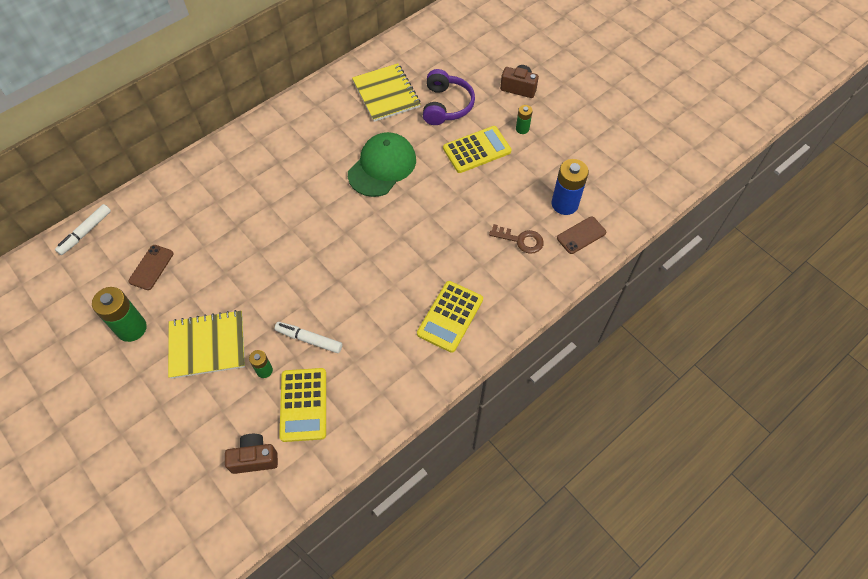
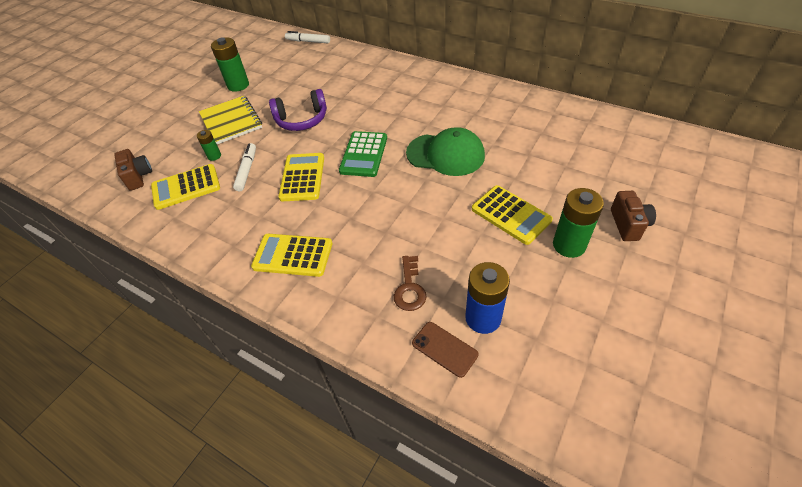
camera: 75 degrees right, 10 degrees down
brown phone [128,245,174,290] -> none
yellow notebook [352,63,421,122] -> none
purple headphones [423,69,475,125] -> purple headphones moved to [269,89,327,131]
green battery [516,105,533,134] -> green battery [553,188,604,258], size x1.87
none -> yellow calculator [278,153,324,201]
none -> green calculator [339,131,387,177]

